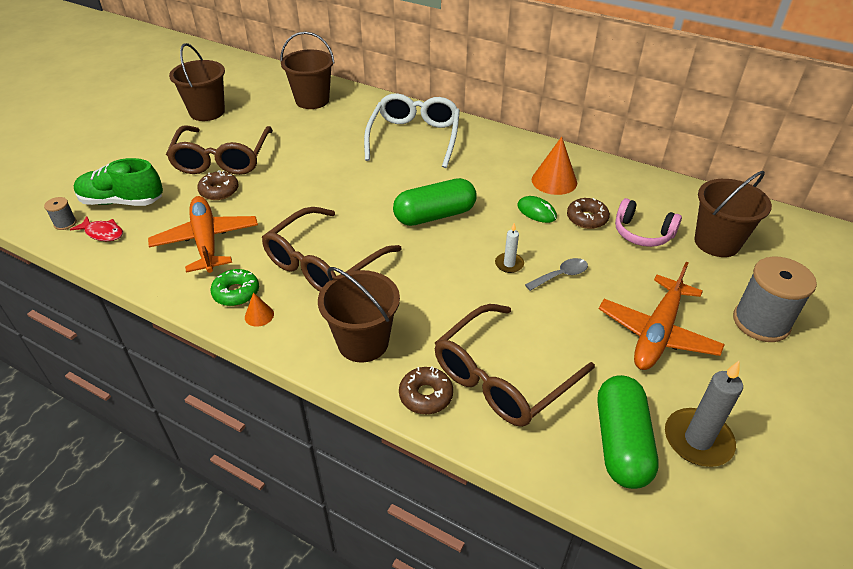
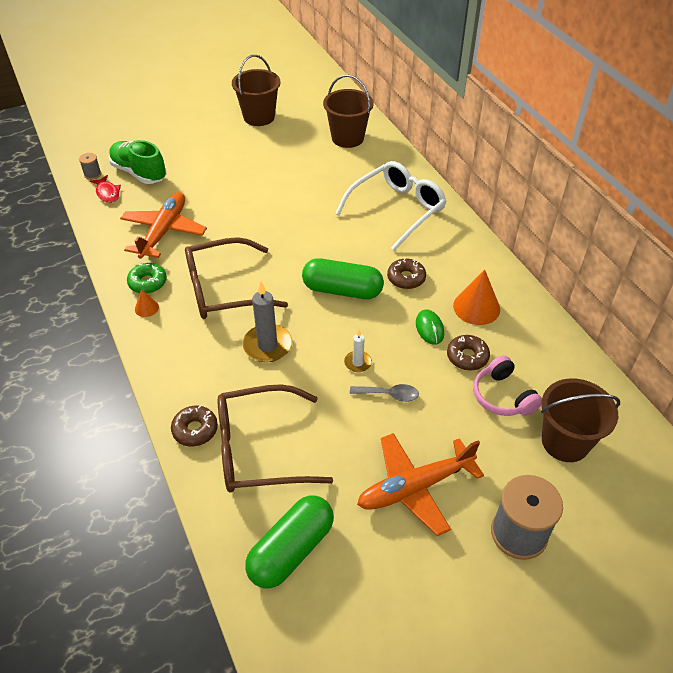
camera: 35 degrees right, 5 degrees up
brown glasses [166,126,273,175] -> none
brown donut [197,170,239,200] -> brown donut moved to [387,257,426,289]
brown bucket [318,267,400,363] -> none
grey candle [665,361,743,467] -> grey candle moved to [242,281,292,362]

